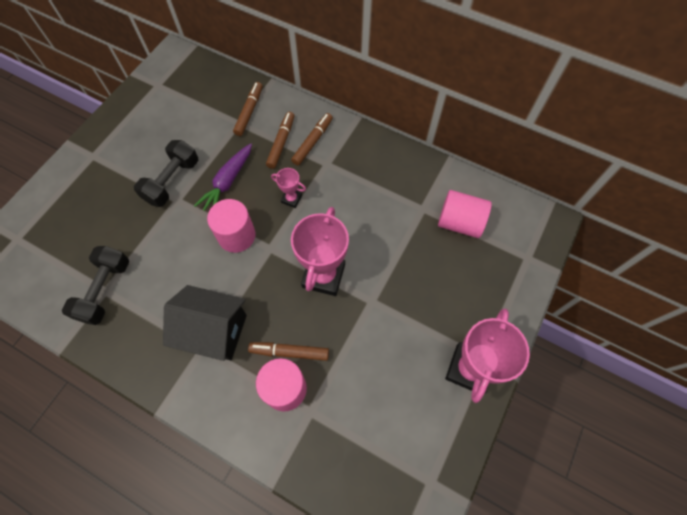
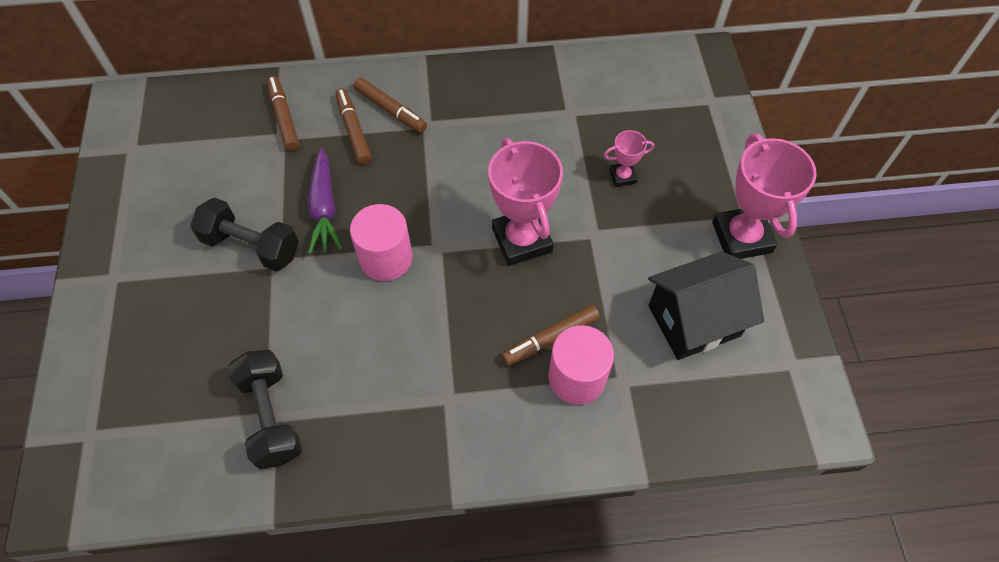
camera: 35 degrees left, 5 degrees down
black dumbbell [134,140,198,207] -> black dumbbell turned 60 degrees counterclockwise [190,197,299,272]
black house [163,285,247,361] -> black house moved to [648,251,764,360]
pink trophy [271,168,306,208] -> pink trophy moved to [604,130,654,187]
brown marker [291,113,333,166] -> brown marker turned 135 degrees clockwise [353,77,427,133]
pink cylinder [438,190,492,238] -> none

